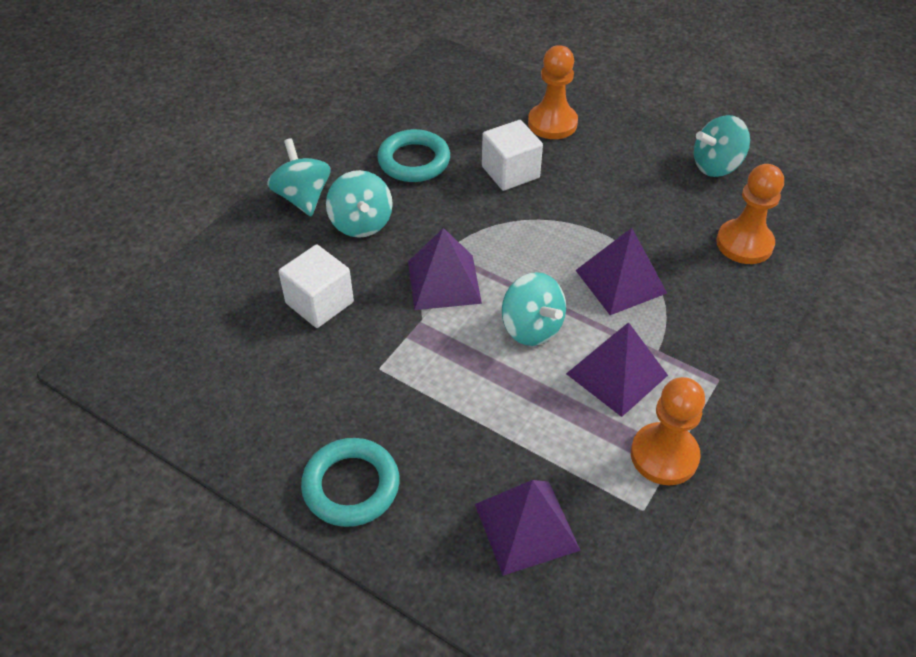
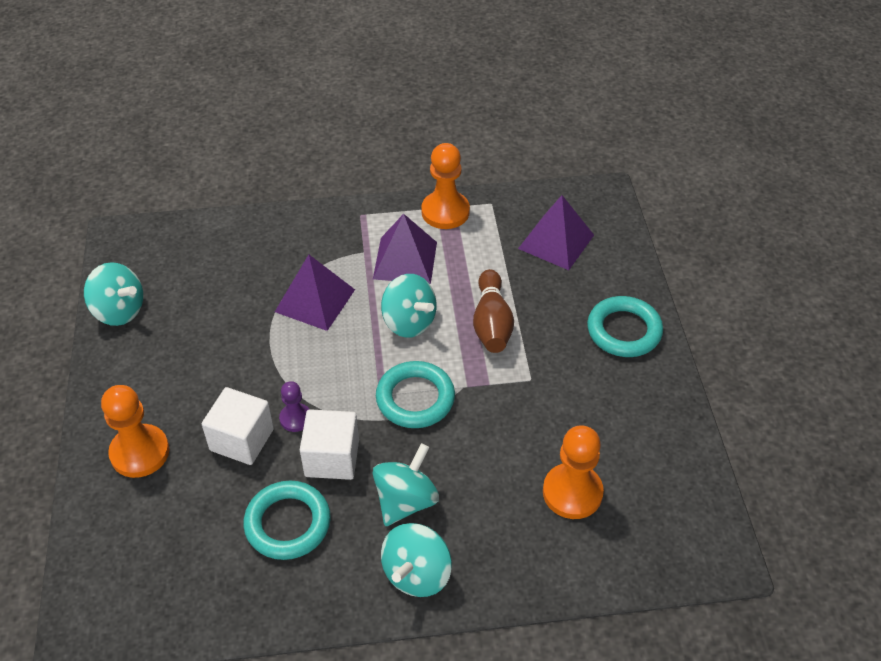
camera: 130 degrees left, 0 degrees up
white cube [279,245,354,328] -> white cube moved to [300,409,359,480]
purple pyramid [408,228,482,310] -> turquoise ring [376,361,455,428]
turquoise spinning top [502,272,566,346] -> turquoise spinning top turned 120 degrees clockwise [381,274,437,338]
orange pawn [716,164,784,264] -> orange pawn moved to [543,425,604,519]
none -> purple pawn [279,381,309,432]
none -> brown bowling pin [473,269,514,353]

